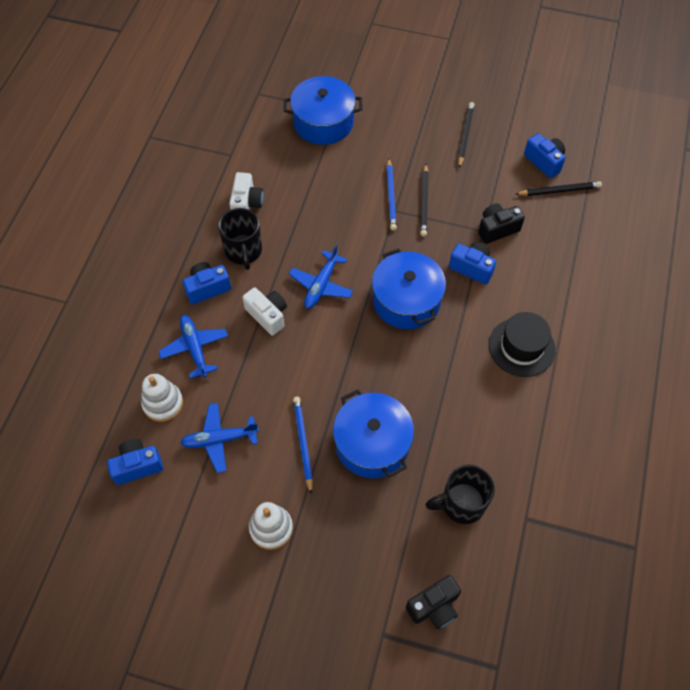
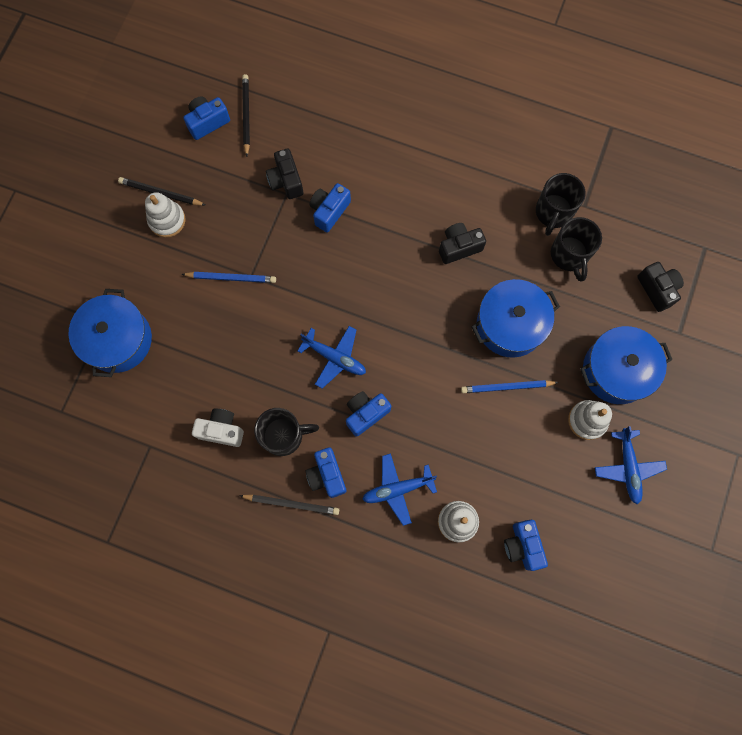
camera: 85 degrees left, 15 degrees up
blue plane [180,403,259,473] -> blue plane moved to [595,426,667,505]
white camera [243,287,287,336] -> blue camera [346,391,391,437]
blue pot [372,248,446,329] -> blue pot moved to [580,326,673,404]
black pencil [420,164,429,236] -> black pencil moved to [240,494,339,515]
black hat [489,312,556,377] -> none
none -> white stacking toy [145,192,186,238]
none -> black camera [439,223,486,264]
none -> black mug [536,173,586,236]

